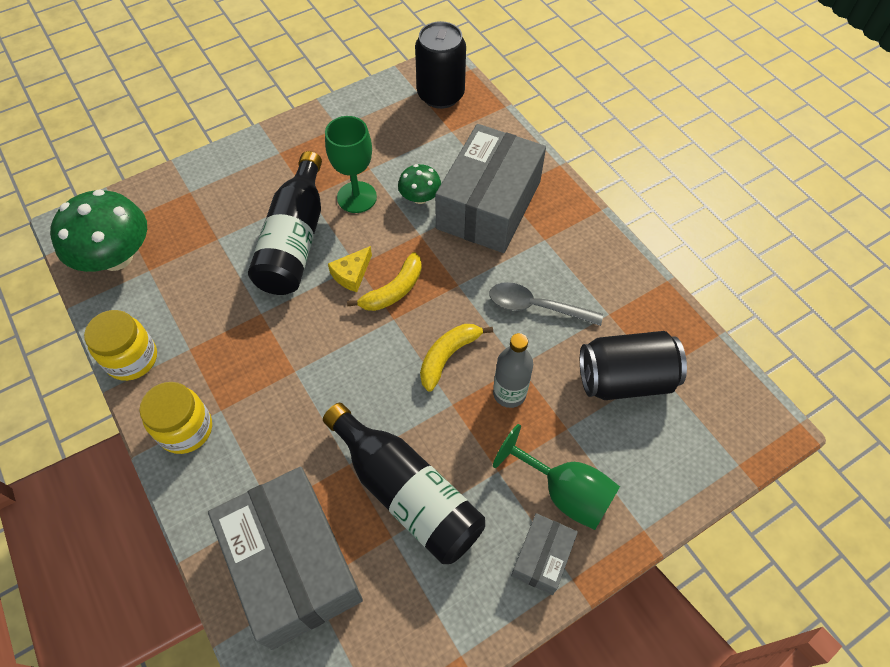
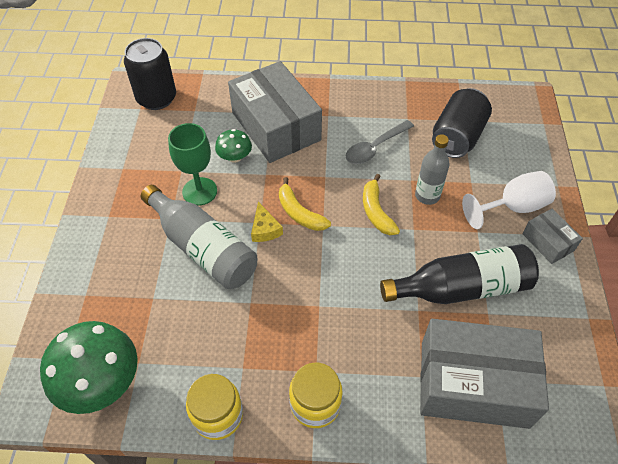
camera: 55 degrees left, 5 degrees down
black bottle [248,151,322,295] -> grey bottle [141,185,257,289]
yellow banana [347,252,422,311] -> yellow banana turned 150 degrees clockwise [279,177,331,231]
green goblet [493,424,620,530] -> white goblet [462,171,556,229]

